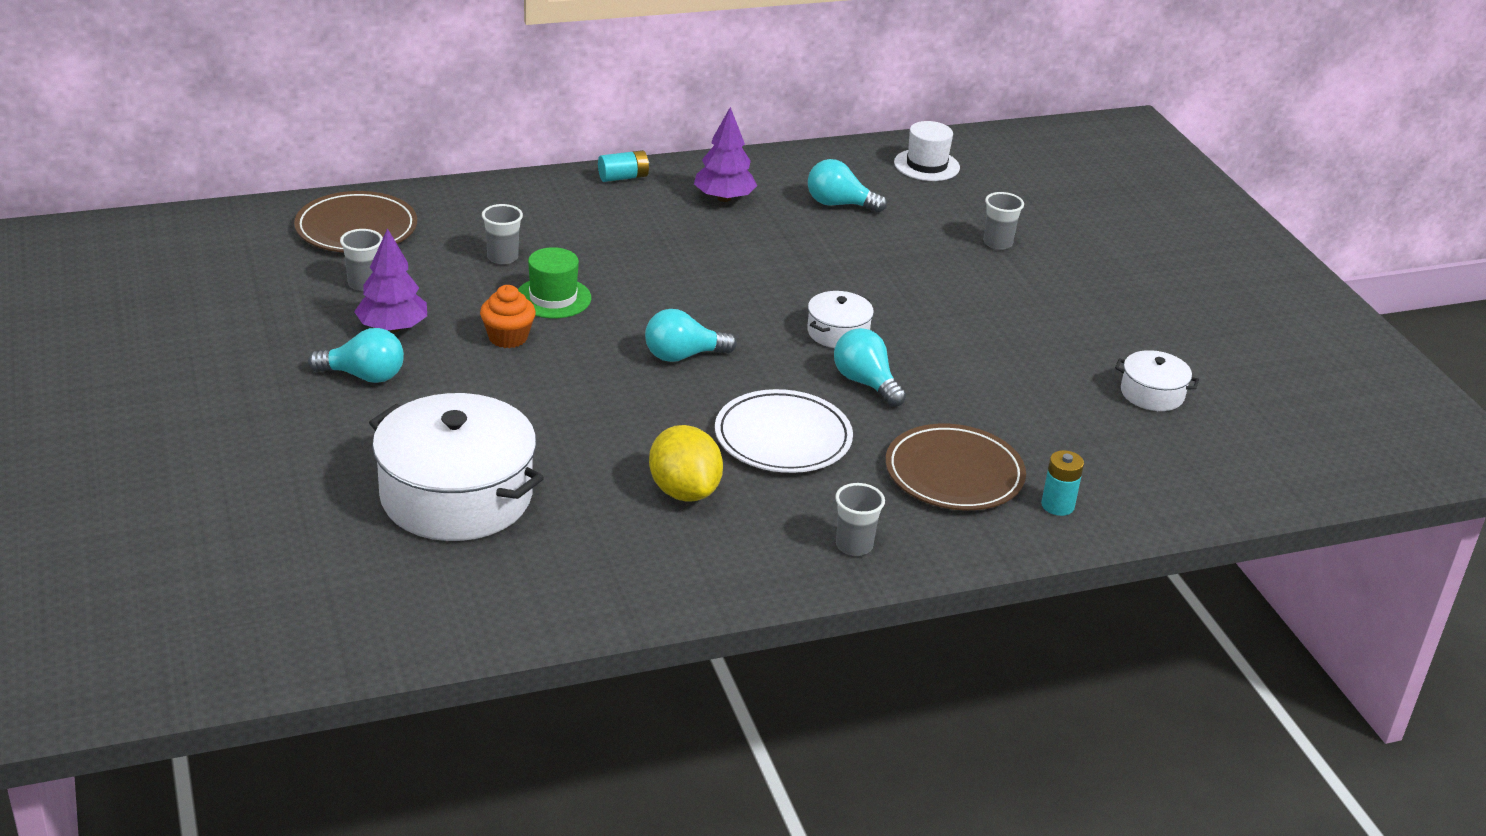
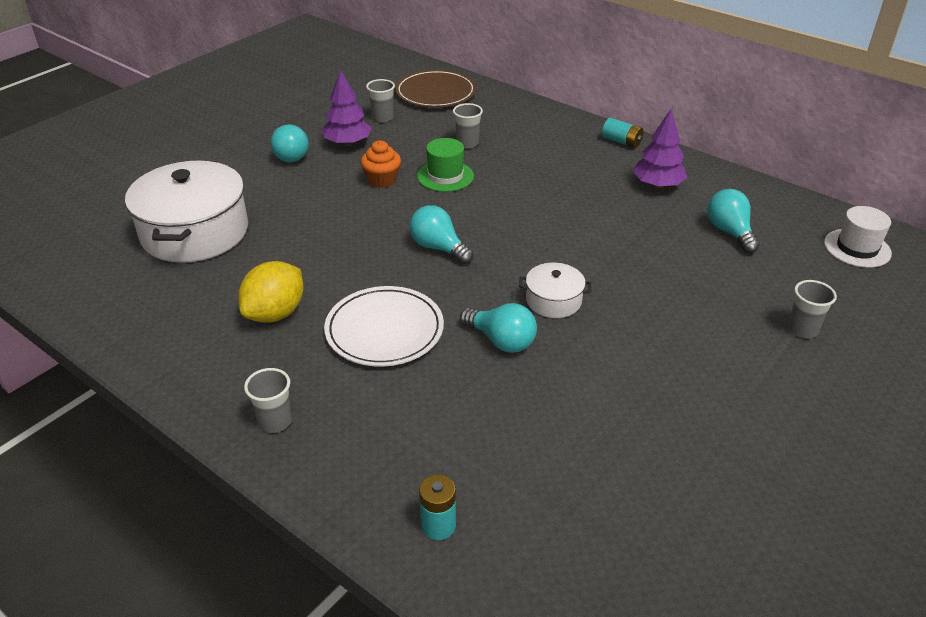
camera: 60 degrees right, 5 degrees up
turquoise light bulb [834,328,906,407] -> turquoise light bulb turned 105 degrees clockwise [460,303,537,353]
brown plate [885,424,1026,510] -> none
white pot [1115,350,1199,411] -> none

